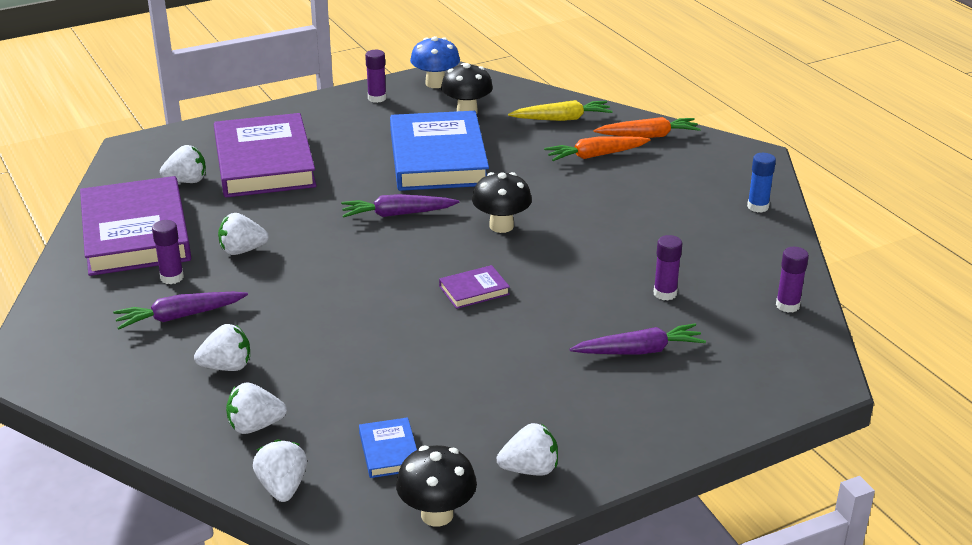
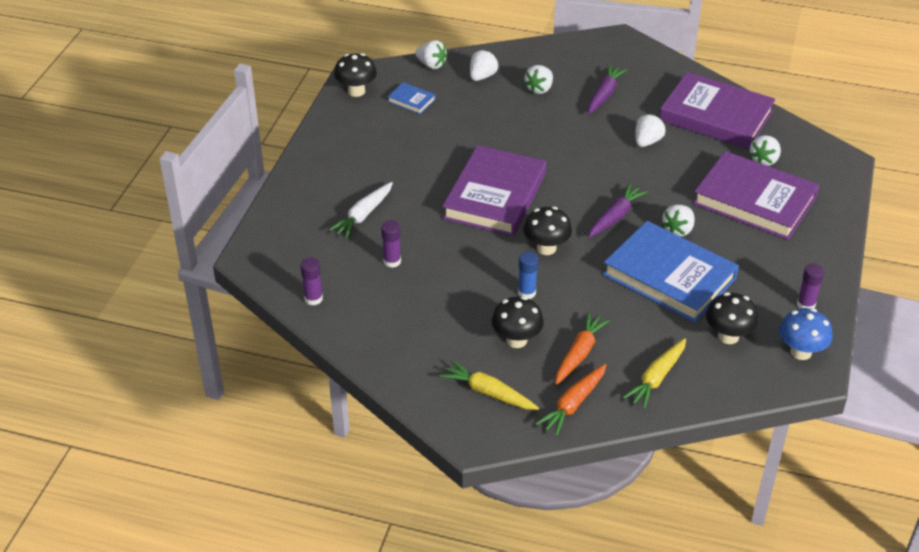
camera: 135 degrees right, 10 degrees up
purple glue stick [152,220,184,284] -> none
purple book [439,265,510,309] -> purple book [442,145,546,236], size x2.40
white strawberry [497,423,558,476] -> white strawberry moved to [662,204,695,236]
purple carrot [569,323,706,355] -> white carrot [329,182,393,239]
blue glue stick [747,153,776,213] -> blue glue stick moved to [518,252,538,299]
none -> yellow carrot [439,360,539,410]
none -> black mushroom [492,296,544,348]

